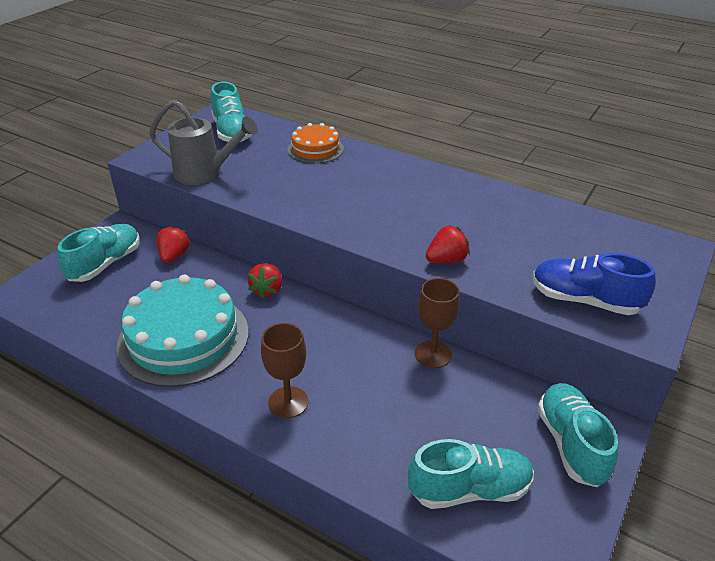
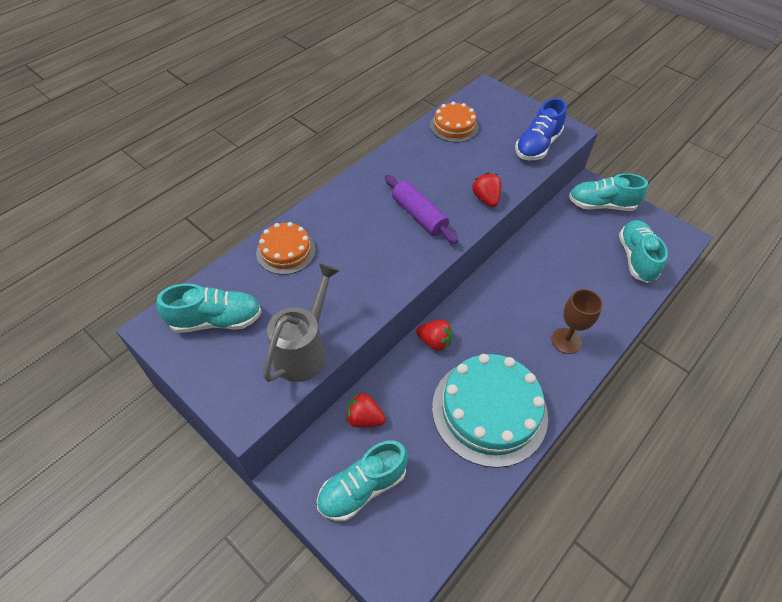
camera: 80 degrees left, 15 degrees up
turquoise shoe [57,224,140,282] -> turquoise shoe turned 75 degrees counterclockwise [317,441,408,521]
brown goblet [415,278,460,368] -> none
none -> purple rolling pin [385,175,458,244]
none -> orange cake [430,102,479,143]

